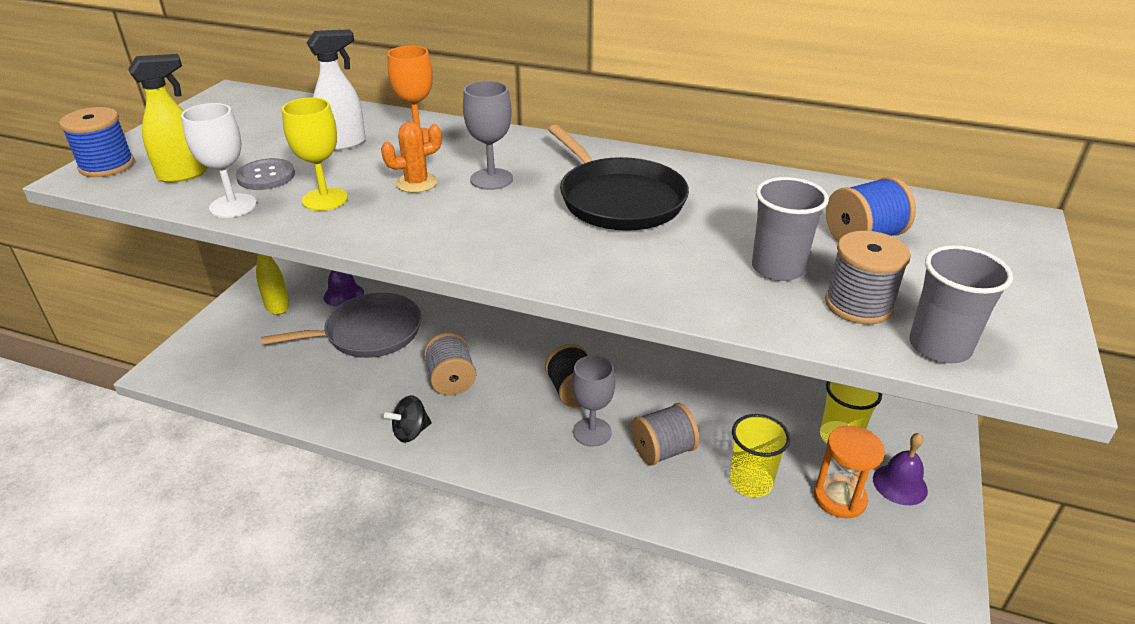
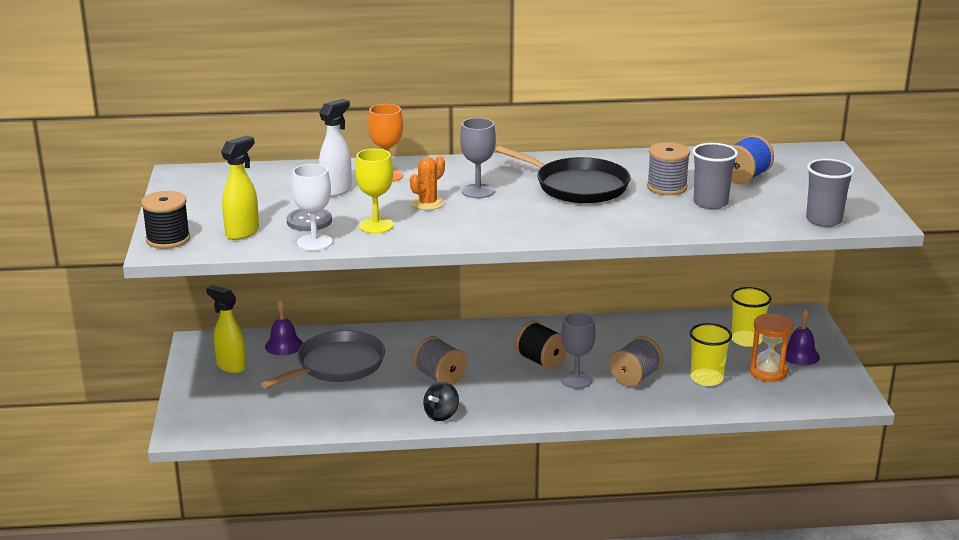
camera: 25 degrees left, 10 degrees down
blue spool [59,107,134,177] -> black spool [141,191,190,249]
grey spool [825,231,911,325] -> grey spool moved to [647,142,690,195]

